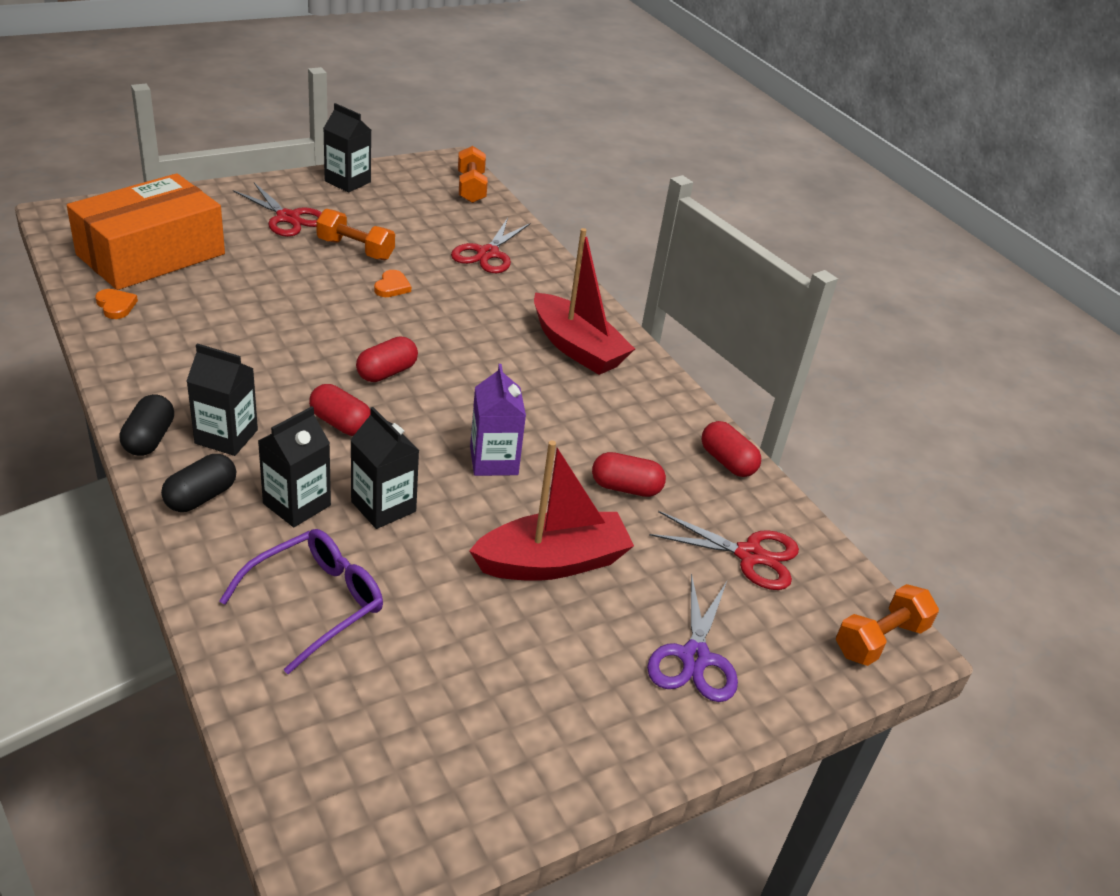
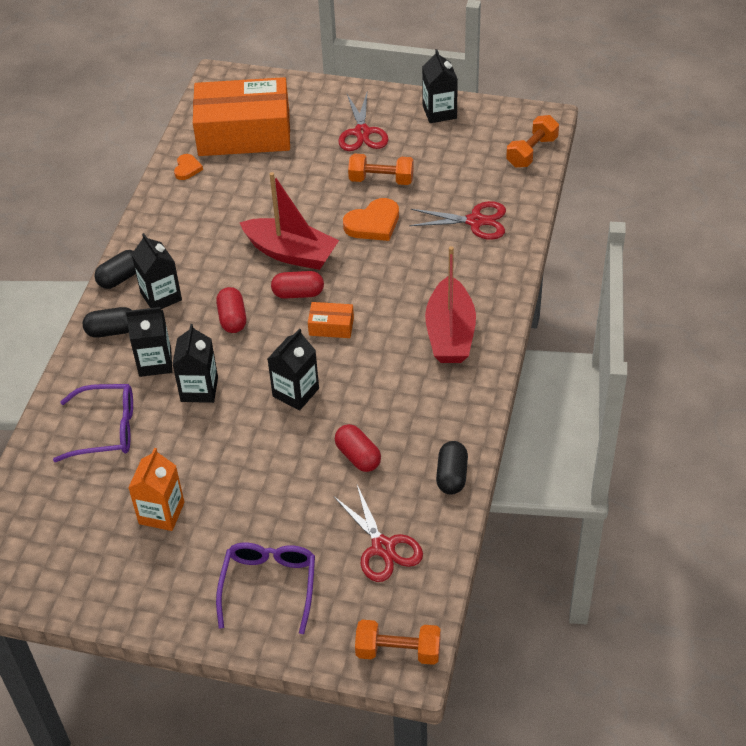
camera: 50 degrees right, 10 degrees up
orange dumbbell [316,209,395,260] -> orange dumbbell turned 60 degrees counterclockwise [348,154,414,185]
orange heart [374,270,411,297] -> orange heart [343,198,399,241], size x1.74
red scissors [451,218,530,273] -> red scissors turned 150 degrees counterclockwise [409,201,506,240]
red boat [469,441,634,581] -> red boat moved to [239,172,339,270]
purple carton [470,364,526,476] -> black carton [267,329,319,410]
purple scissors [647,573,738,702] -> purple glasses [216,542,315,634]
red capsule [702,421,761,477] -> black capsule [436,441,468,495]
none -> orange carton [128,448,184,531]
none -> orange box [308,302,354,338]

